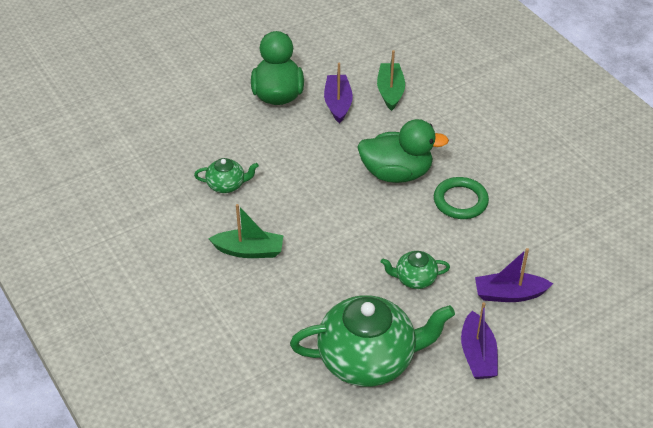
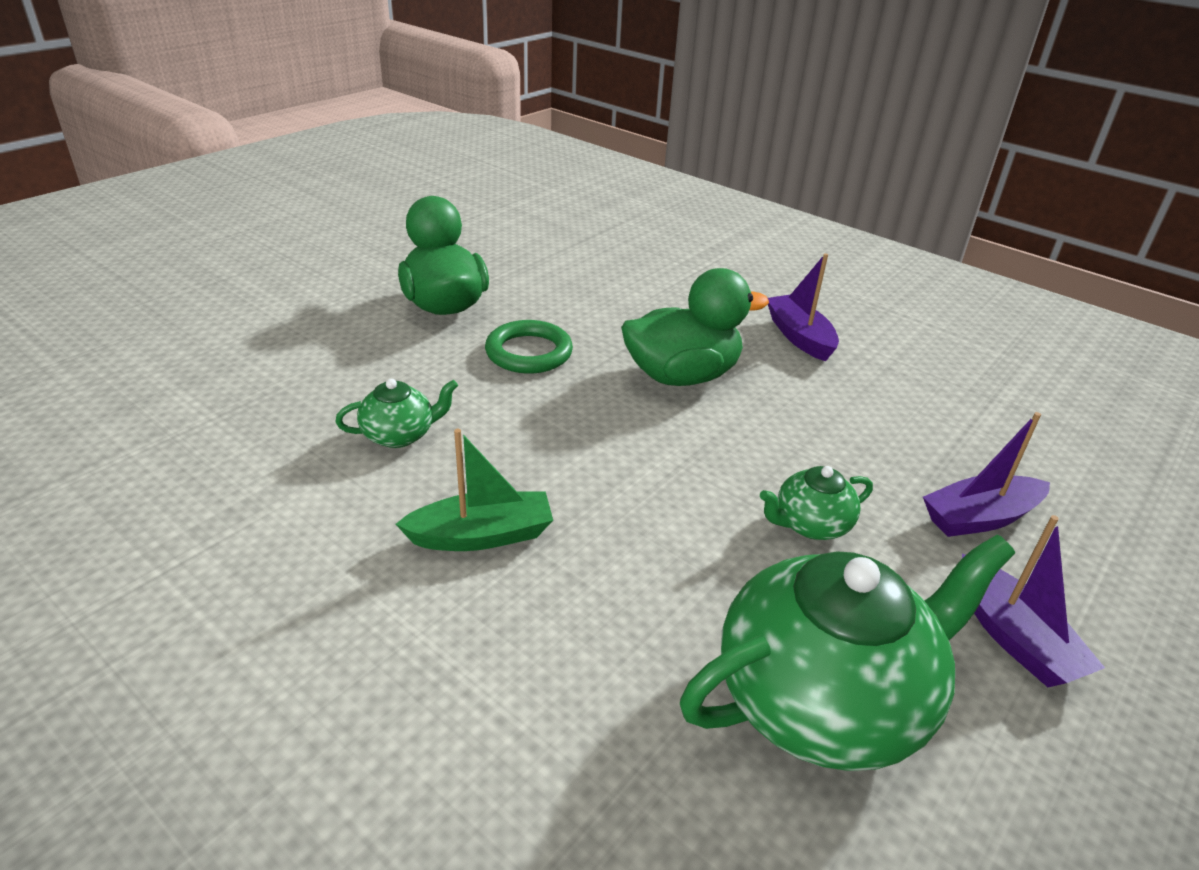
camera: 20 degrees left, 10 degrees down
purple boat [324,63,353,123] -> purple boat moved to [768,253,839,361]
green boat [377,50,405,111] -> none
green ring [434,177,489,219] -> green ring moved to [485,320,573,374]

